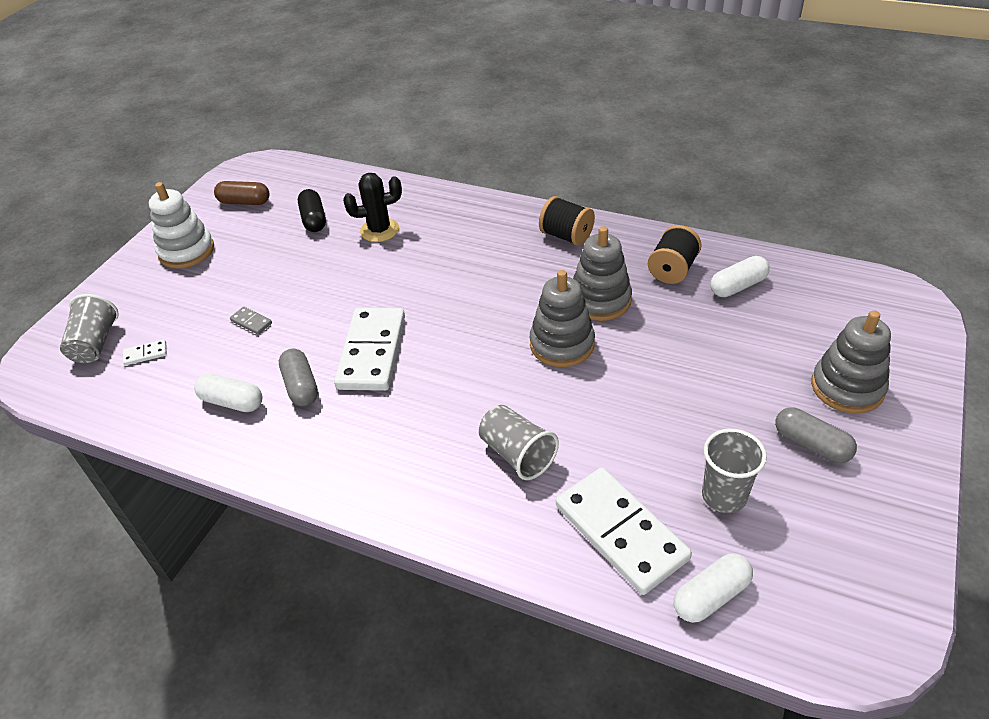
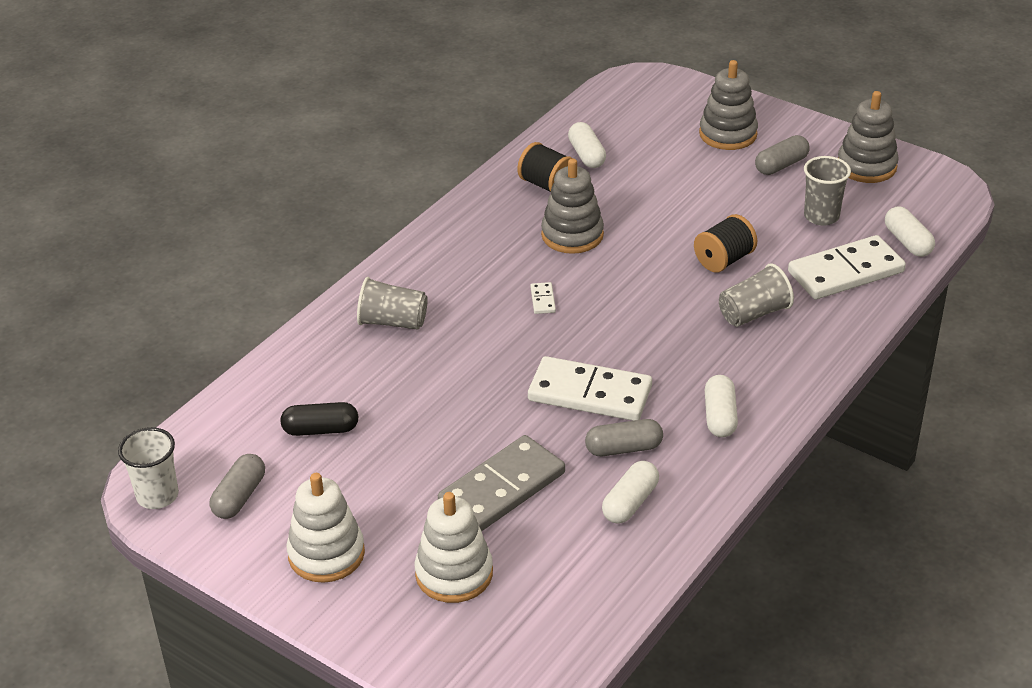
camera: 80 degrees left, 5 degrees down
grey cup [60,294,119,363] -> grey cup moved to [357,277,428,330]
white domino [123,339,167,366] -> white domino moved to [530,282,556,314]
brown capsule [214,181,270,205] -> grey capsule [210,454,265,519]
grey domino [230,307,272,335] -> grey domino [438,435,565,531], size x2.49
black cactus [343,173,402,242] -> none
grey stacking toy [530,270,595,367] -> grey stacking toy moved to [838,91,899,183]
black spool [539,196,595,246] -> black spool moved to [694,214,757,272]
none -> white cup [118,427,179,509]
none -> white stacking toy [414,492,493,603]
none -> white capsule [705,375,738,437]

